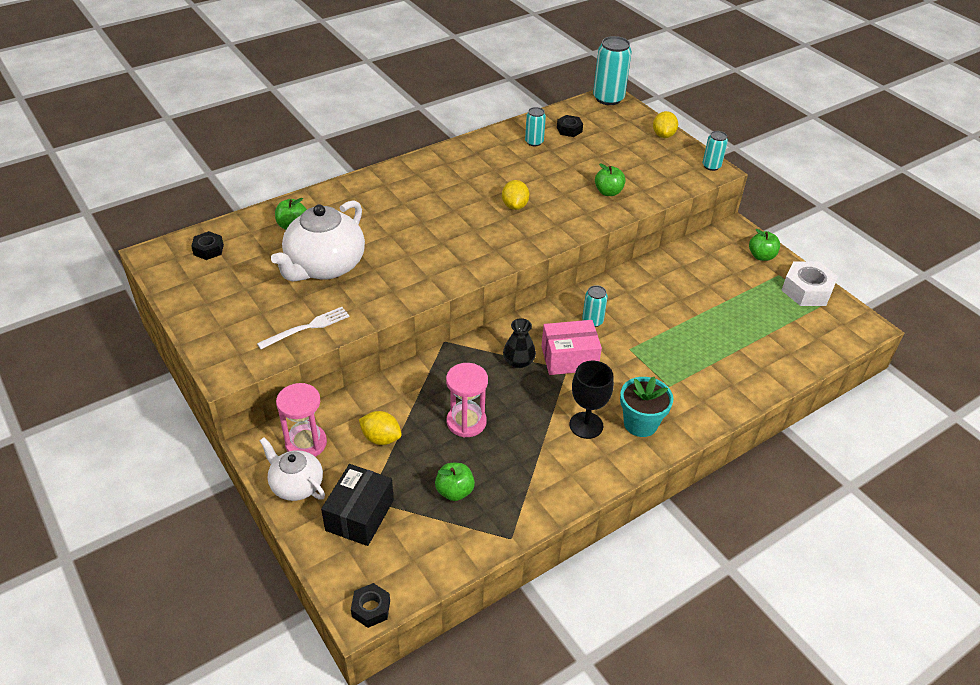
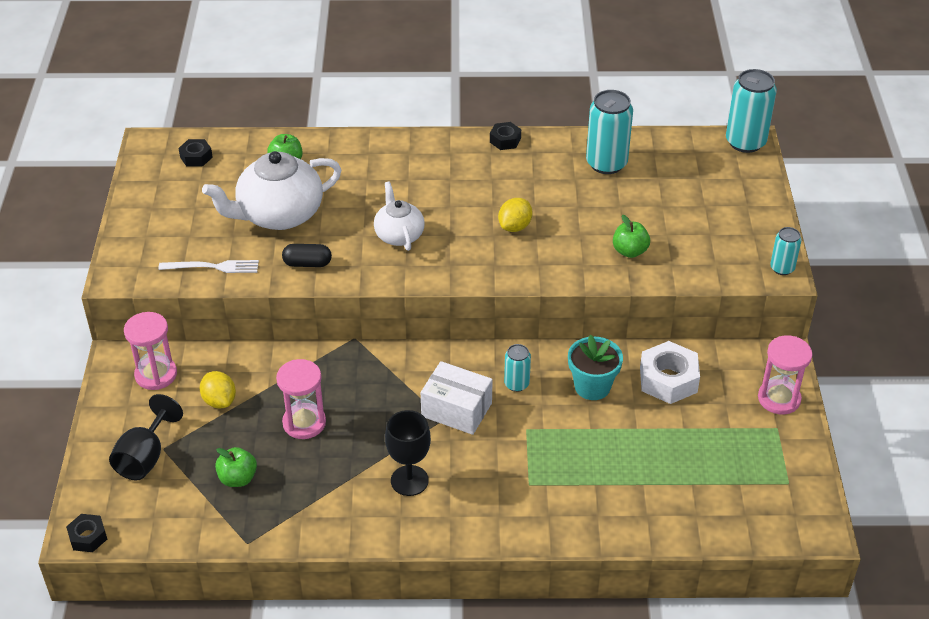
camera: 35 degrees right, 0 degrees up
white teapot [260,438,325,501] -> white teapot moved to [374,182,425,251]
black box [321,464,394,546] -> black goblet [109,394,183,480]
black vase [503,318,536,368] -> none
turquoise can [525,107,546,146] -> turquoise can [586,90,633,174], size x1.82
pink box [541,320,602,375] -> white box [421,361,493,435]
black nut [557,115,583,137] -> black nut moved to [490,122,521,150]
turquoise flower pot [620,377,673,437] -> turquoise flower pot moved to [568,335,623,400]
yellow lemon [653,111,678,138] -> none
green apple [749,229,780,261] -> pink hourglass [758,335,813,415]
white nut [781,261,838,306] -> white nut moved to [640,341,700,404]
none -> black capsule [282,244,332,267]

